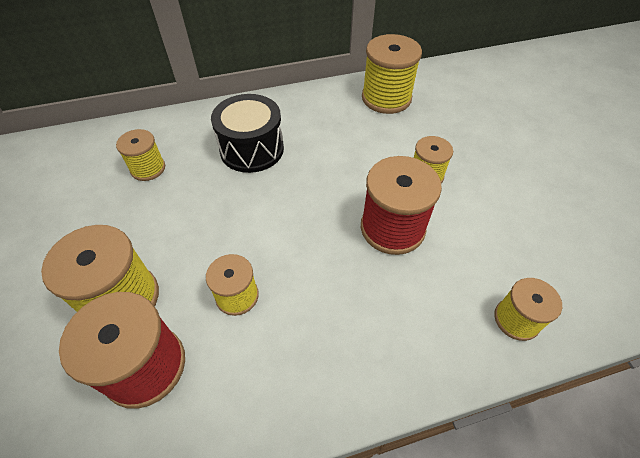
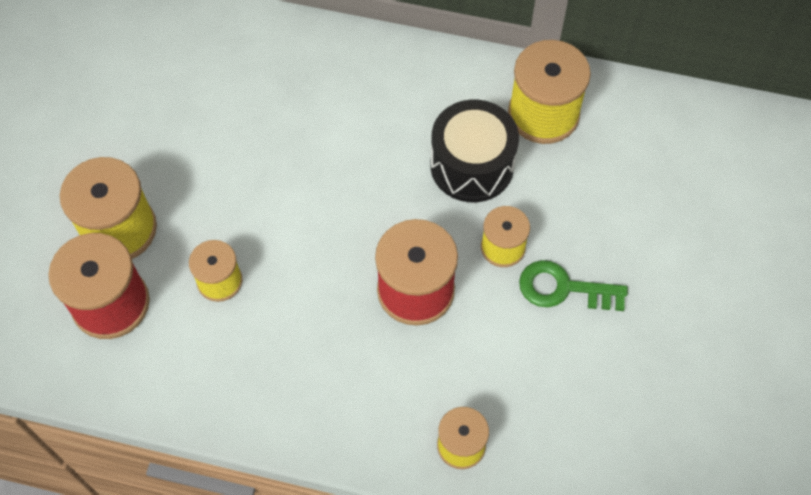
camera: 30 degrees right, 10 degrees up
yellow spool [116,129,165,181] -> none
black drum [211,94,284,173] -> black drum moved to [430,99,519,202]
none -> green key [519,260,628,311]

